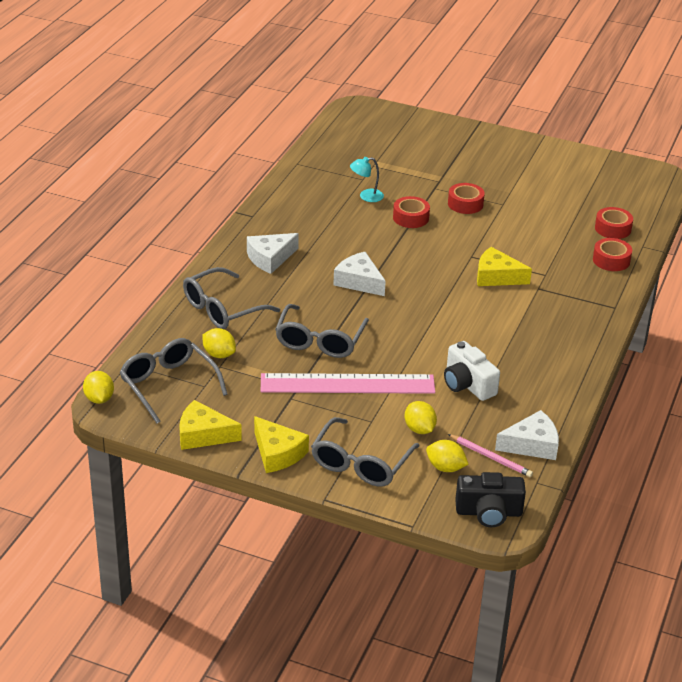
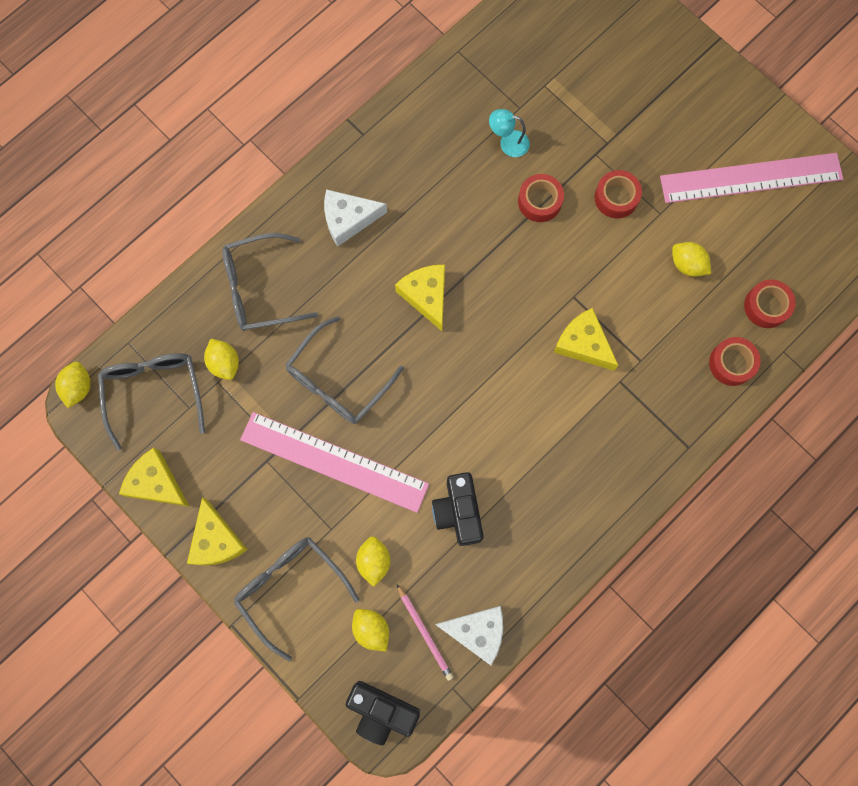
camera: 25 degrees right, 40 degrees up
grey glasses [311,417,419,487] -> grey glasses turned 90 degrees clockwise [233,537,359,661]
white cheese [333,252,386,296] -> yellow cheese [395,265,445,331]
white camera [444,341,500,401] -> black camera [432,472,484,546]
none -> pink ruler [660,153,843,203]
none -> yellow lemon [672,242,711,277]

